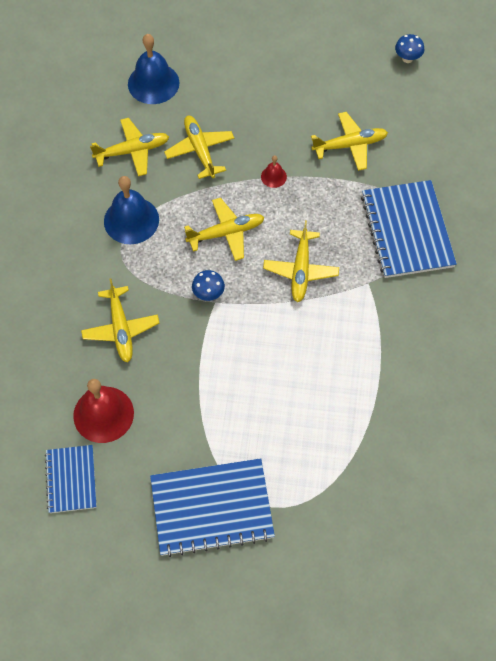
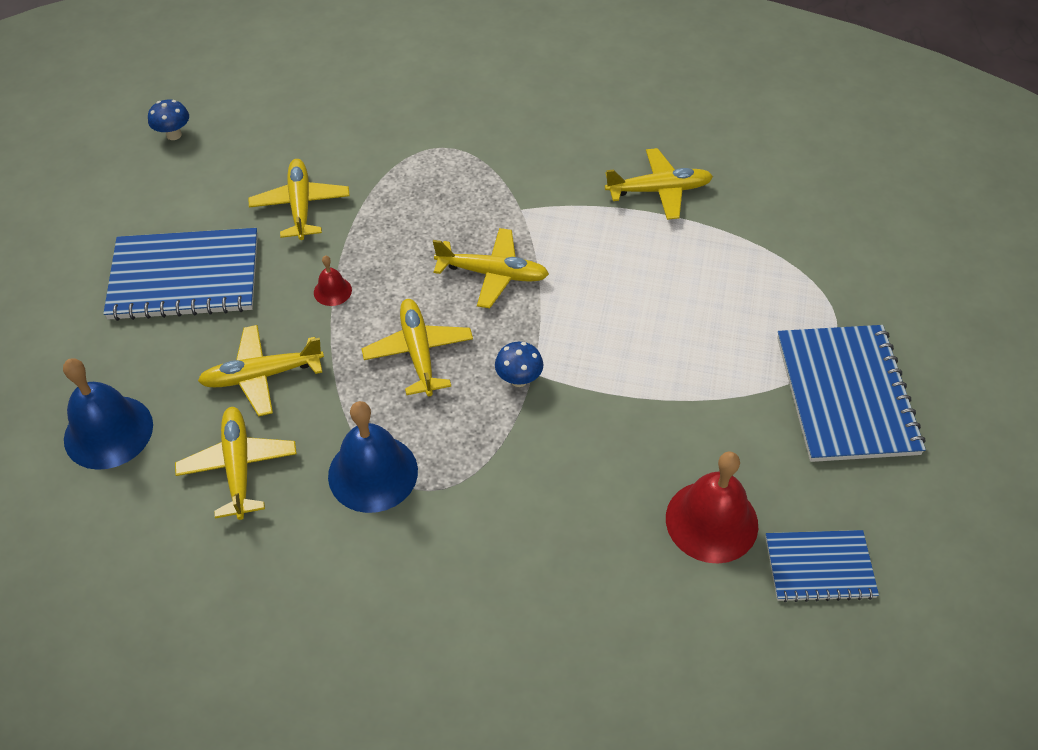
camera: 85 degrees left, 10 degrees down
yellow plane [81,279,159,363] -> yellow plane moved to [605,148,713,220]
blue notebook [361,180,457,278] -> blue notebook moved to [103,228,258,321]

